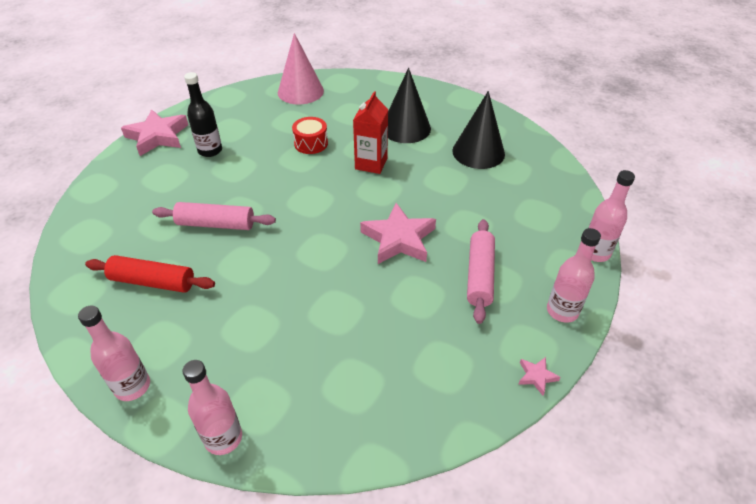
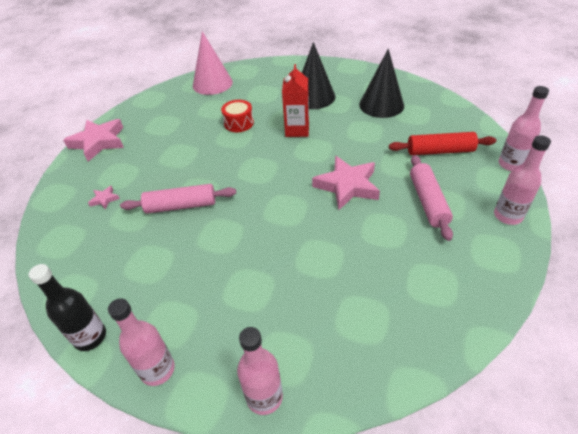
camera: 10 degrees left, 0 degrees up
red rolling pin [85,255,215,293] -> red rolling pin moved to [389,132,496,155]
black bottle [184,72,222,157] -> black bottle moved to [29,264,106,351]
pink star [519,357,561,396] -> pink star moved to [88,186,120,210]

